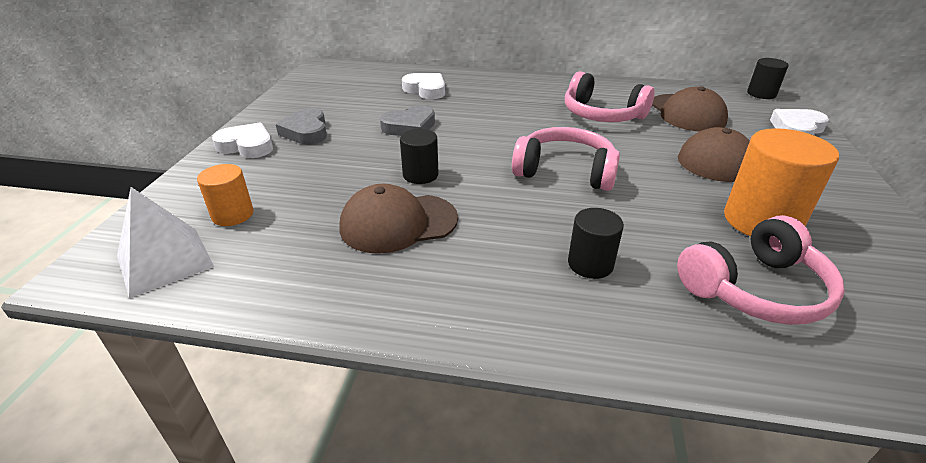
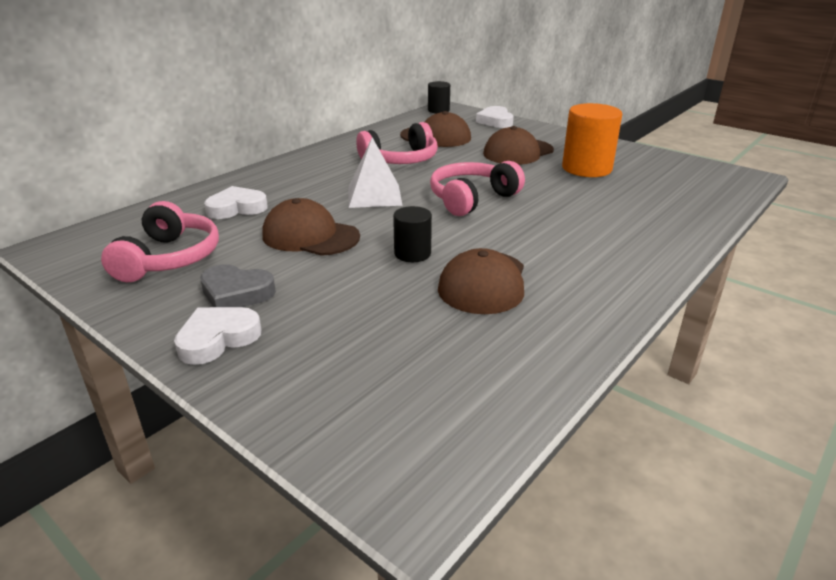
camera: 60 degrees left, 5 degrees down
white pyramid [117,187,214,298] -> white pyramid moved to [348,137,403,208]
orange cylinder [197,164,254,226] -> none
grey heart [380,105,435,136] -> brown cap [262,198,360,256]
black cylinder [568,208,624,279] -> none
pink headphones [677,215,845,325] -> pink headphones moved to [101,201,219,282]

